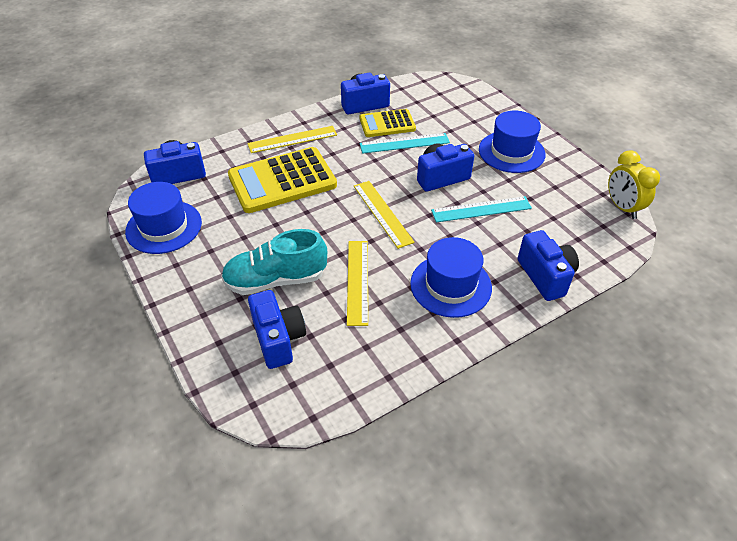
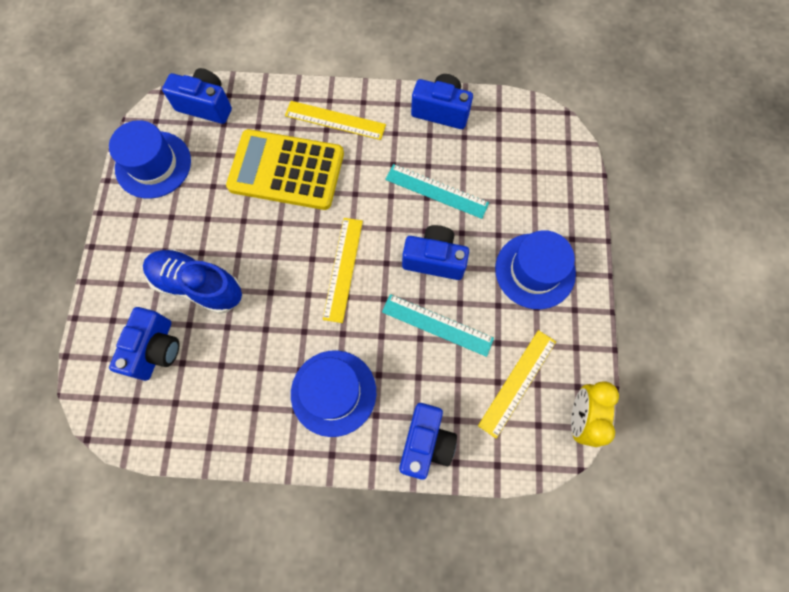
camera: 35 degrees right, 25 degrees up
turquoise shoe [221,229,327,295] -> blue shoe [143,249,242,314]
yellow ruler [347,241,368,326] -> yellow ruler moved to [478,330,556,439]
yellow calculator [360,109,416,137] -> none

